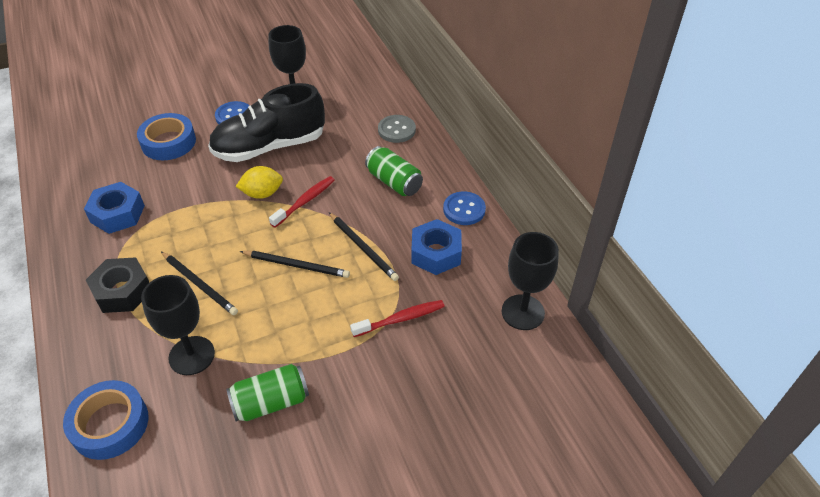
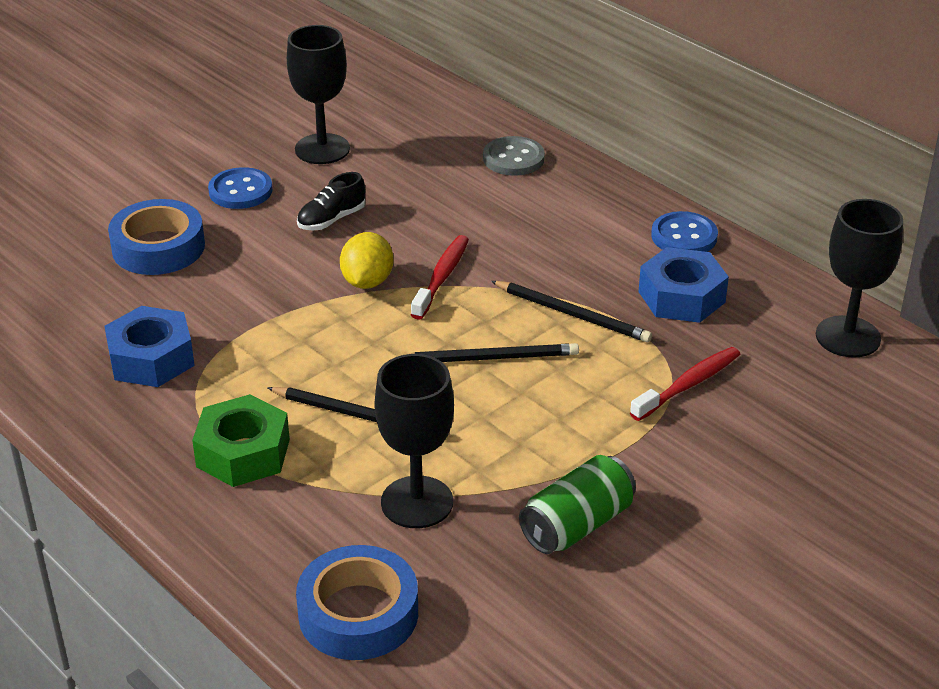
camera: 20 degrees left, 10 degrees down
black nut [86,257,149,313] -> green nut [192,394,290,487]
black shoe [208,83,325,162] -> black shoe [297,172,365,230], size x0.41
yellow lemon [236,166,283,199] -> yellow lemon turned 45 degrees counterclockwise [340,232,393,289]
green can [365,146,423,196] -> none

